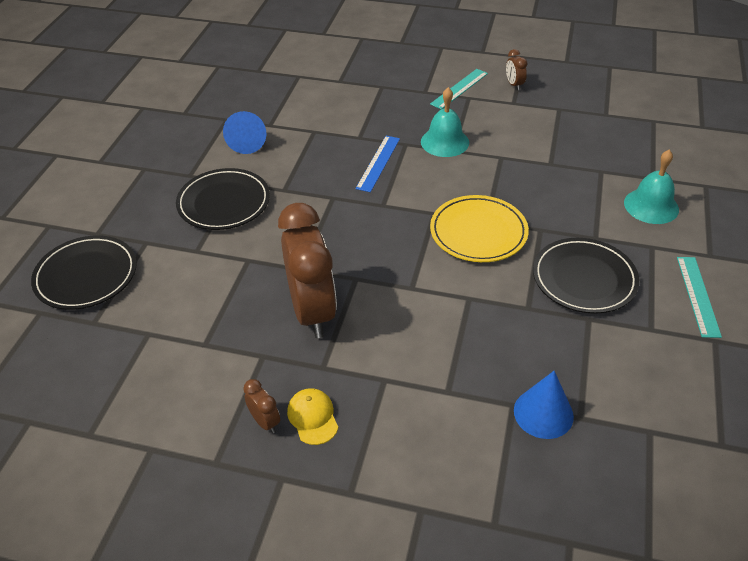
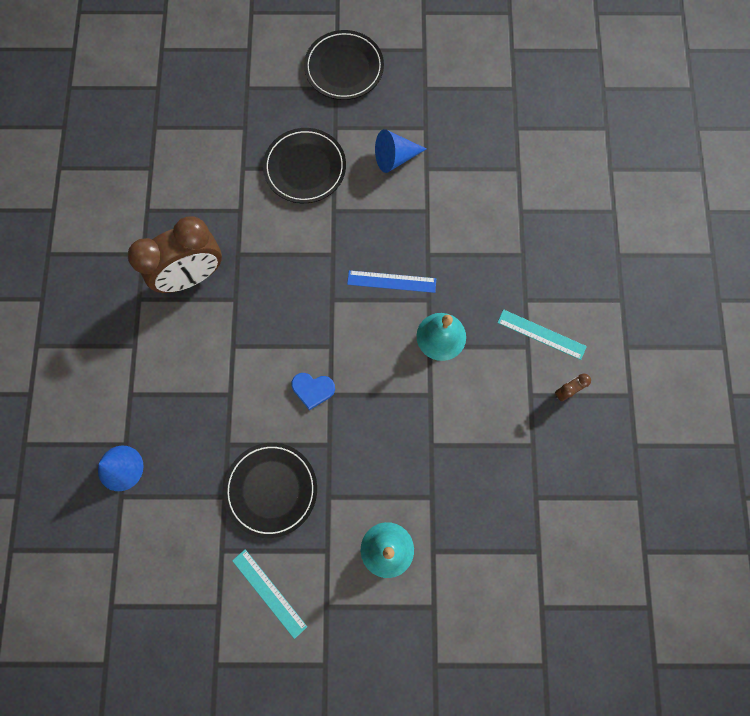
camera: 75 degrees right, 30 degrees up
black plate [31,235,137,310] -> black plate moved to [304,30,384,100]
brown clock [243,379,280,433] -> none
yellow cap [287,388,339,445] -> none
yellow plate [430,195,529,262] -> blue heart [291,373,335,410]
turquoise ruler [677,257,722,338] -> turquoise ruler turned 60 degrees clockwise [232,549,307,639]

